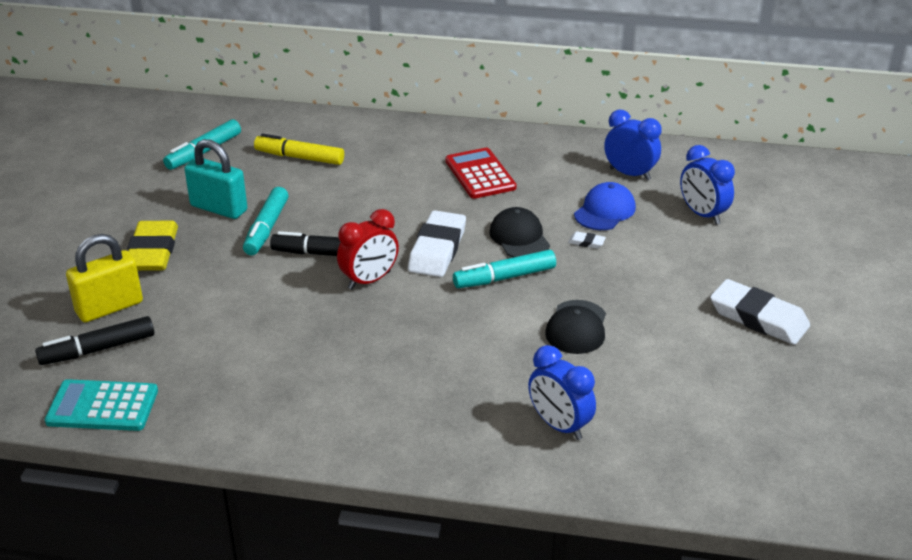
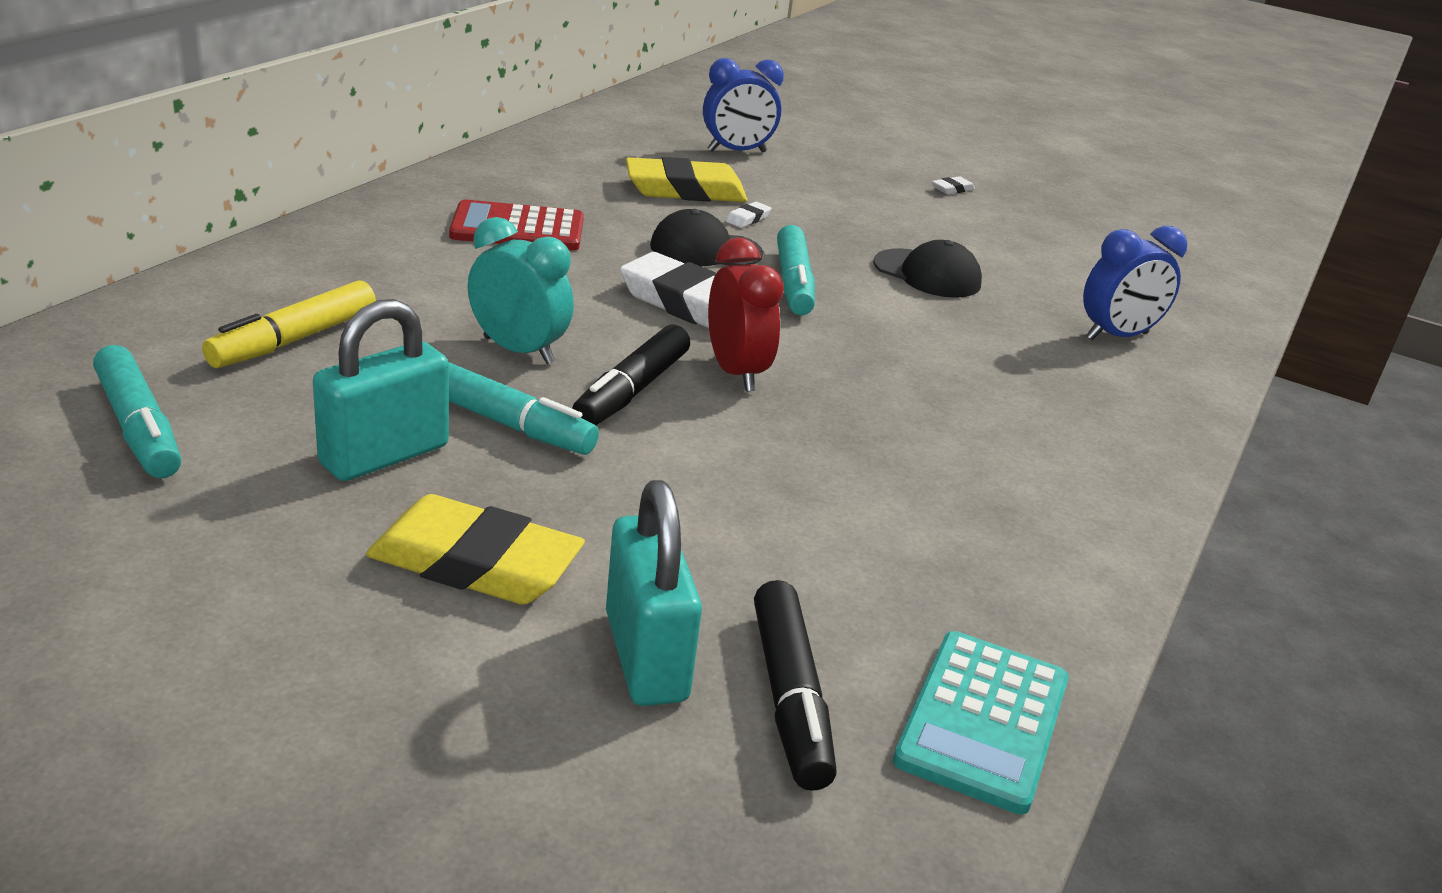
camera: 75 degrees left, 5 degrees down
yellow padlock [66,234,143,323] -> turquoise padlock [606,480,702,706]
blue cap [574,182,636,230] -> yellow eraser [626,157,748,202]
blue clock [604,110,662,180] -> none
white eraser [710,279,810,345] -> white eraser [932,176,975,194], size x0.40
none -> turquoise clock [468,217,574,364]

